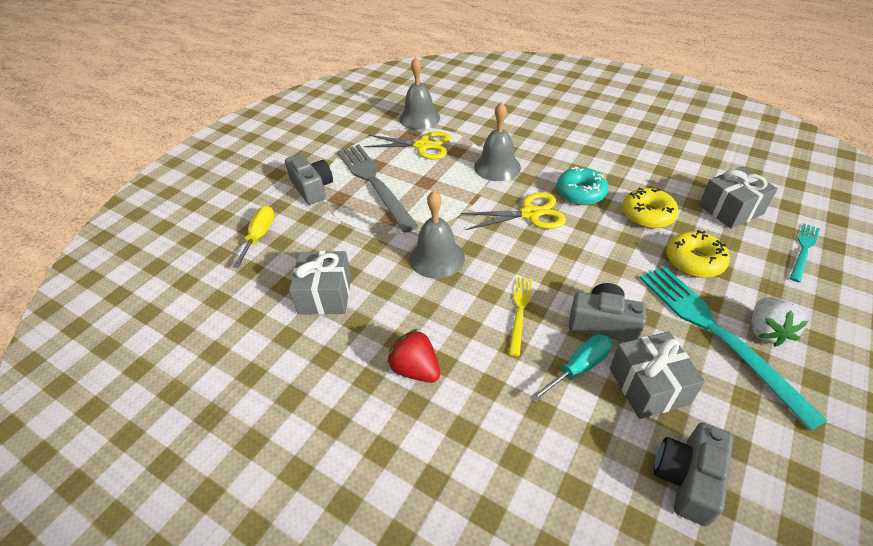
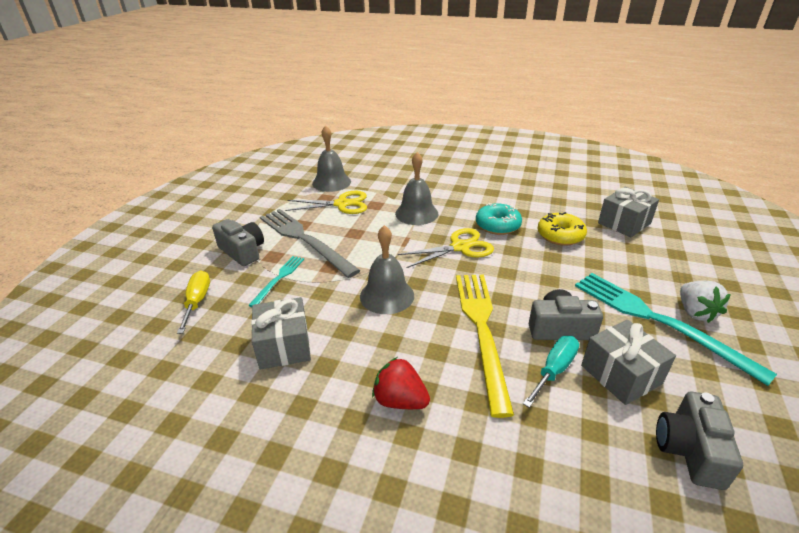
camera: 15 degrees left, 10 degrees down
yellow fork [509,277,532,356] -> yellow fork [456,275,514,418], size x1.98
yellow donut [666,230,730,278] -> none
turquoise fork [790,223,820,282] -> turquoise fork moved to [248,256,304,307]

